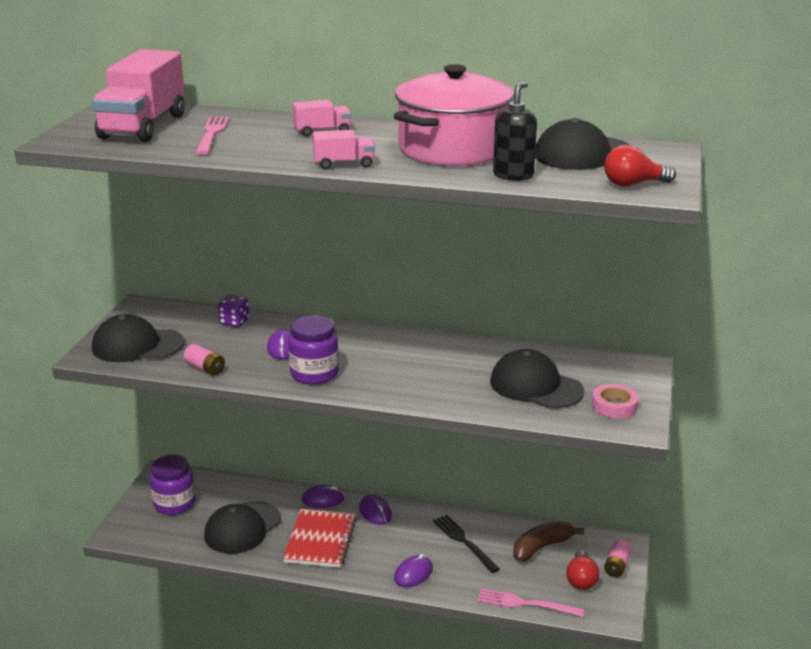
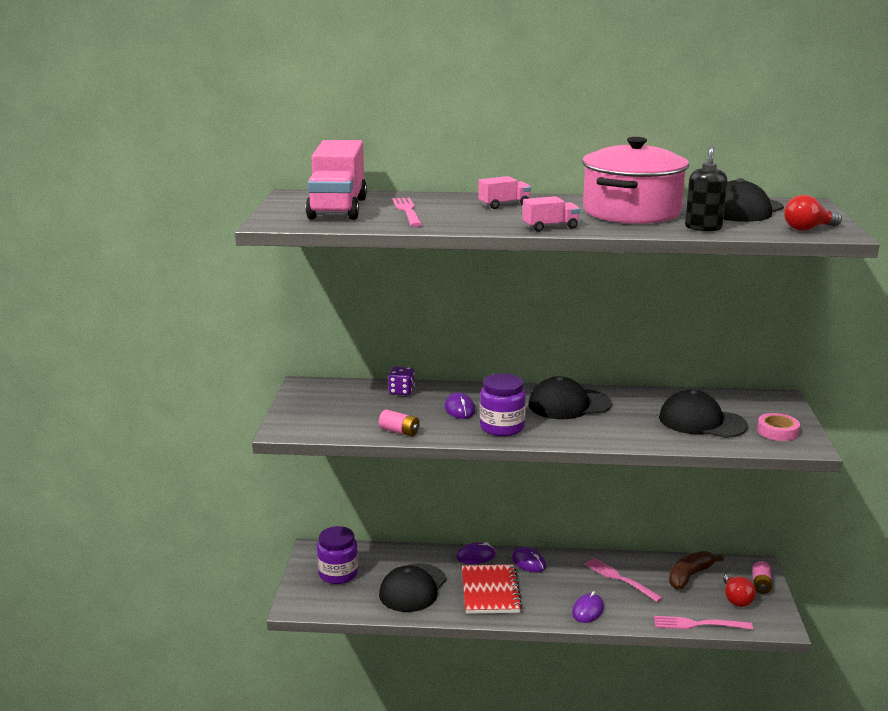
camera: 10 degrees left, 5 degrees down
black cap [92,314,184,362] -> black cap moved to [528,376,612,419]
black fork [433,515,500,573] -> pink fork [584,558,663,602]

